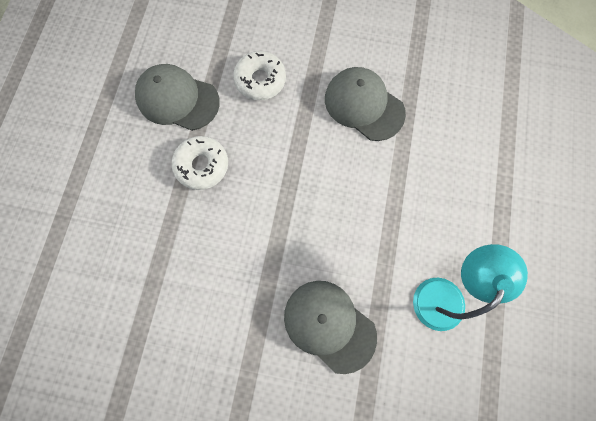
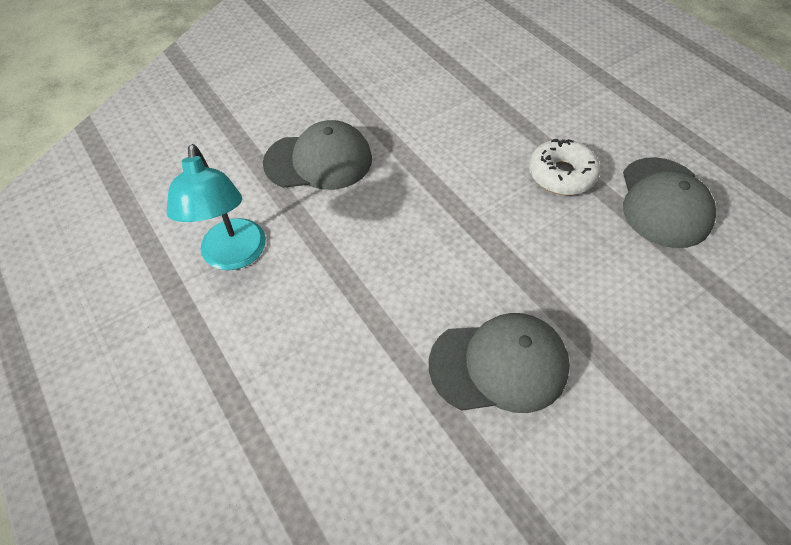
camera: 135 degrees right, 20 degrees down
grey cap [135,64,220,131] -> grey cap turned 120 degrees clockwise [623,157,716,248]
white donut [233,51,286,100] -> none

